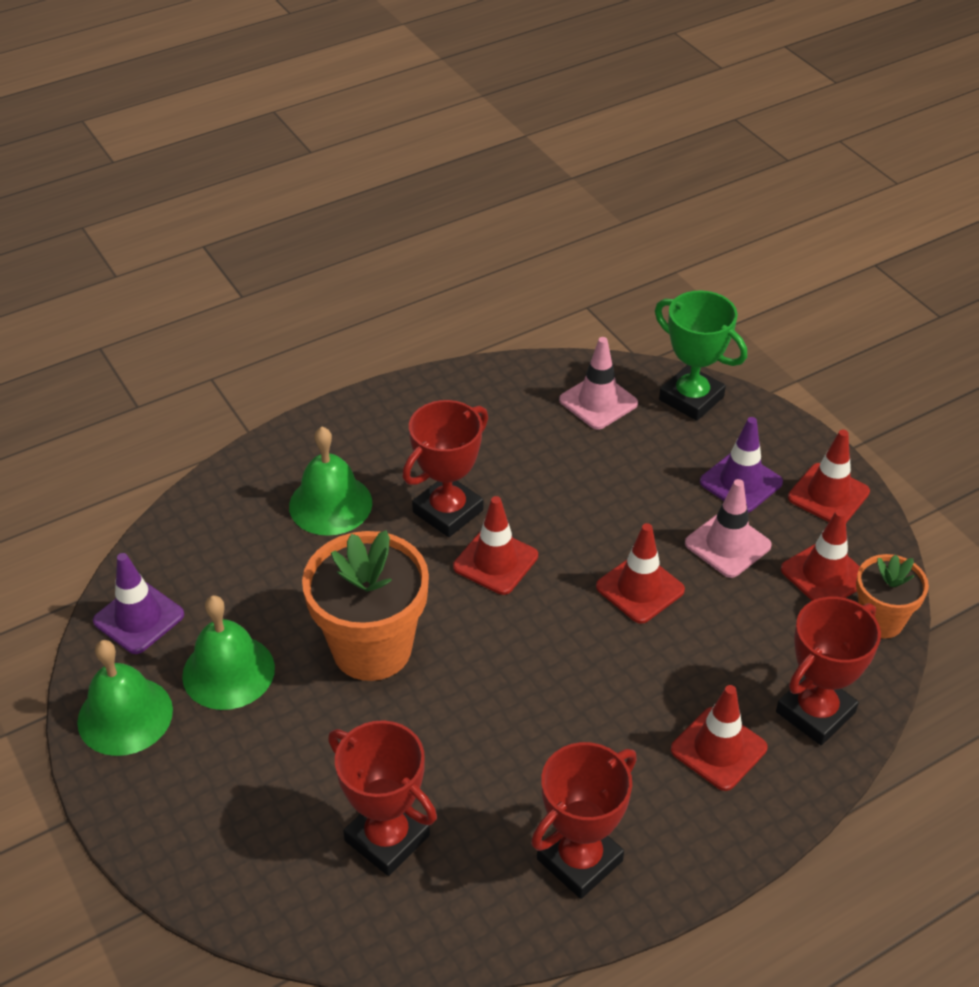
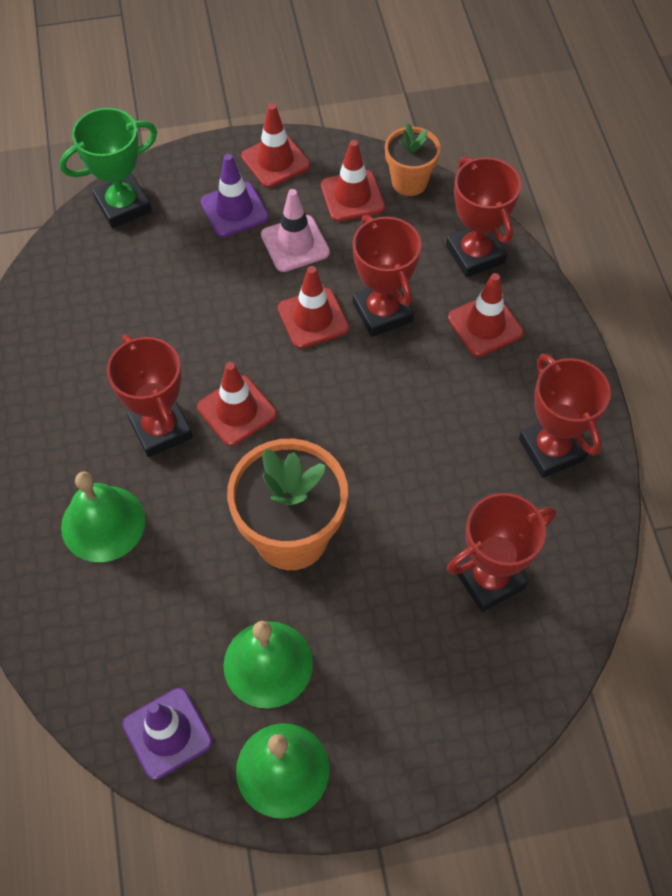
camera: 70 degrees left, 15 degrees up
pink traffic cone [559,337,638,430] -> none
none -> red trophy [353,215,421,337]

